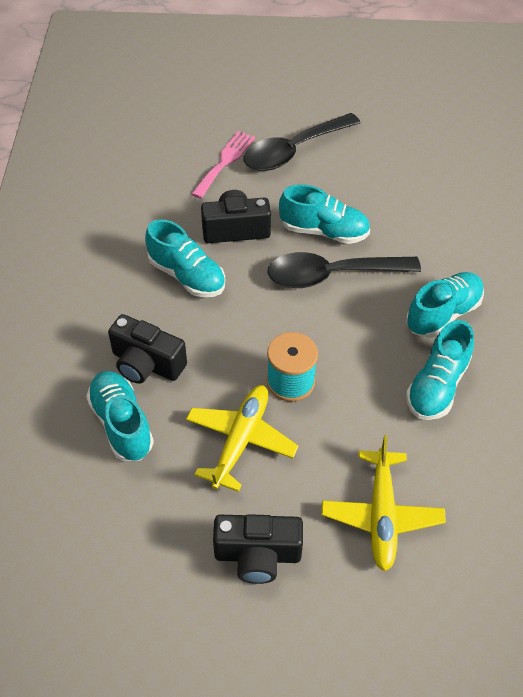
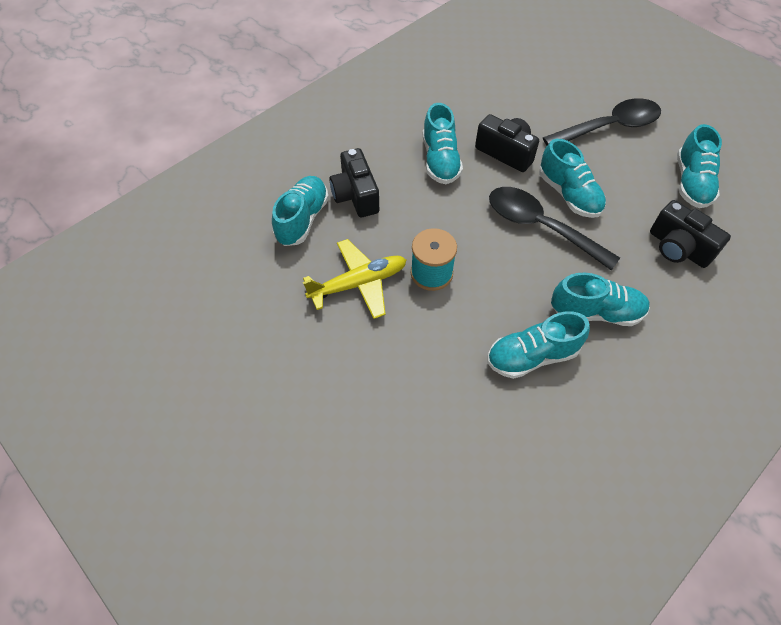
camera: 45 degrees right, 5 degrees up
pink fork [191,131,255,199] -> none
black camera [213,514,303,584] -> black camera moved to [650,200,731,268]
black spoon [244,113,361,171] -> black spoon turned 150 degrees clockwise [543,98,661,145]
yellow plane [322,435,446,571] -> none
none -> turquoise shoe [677,124,722,208]

